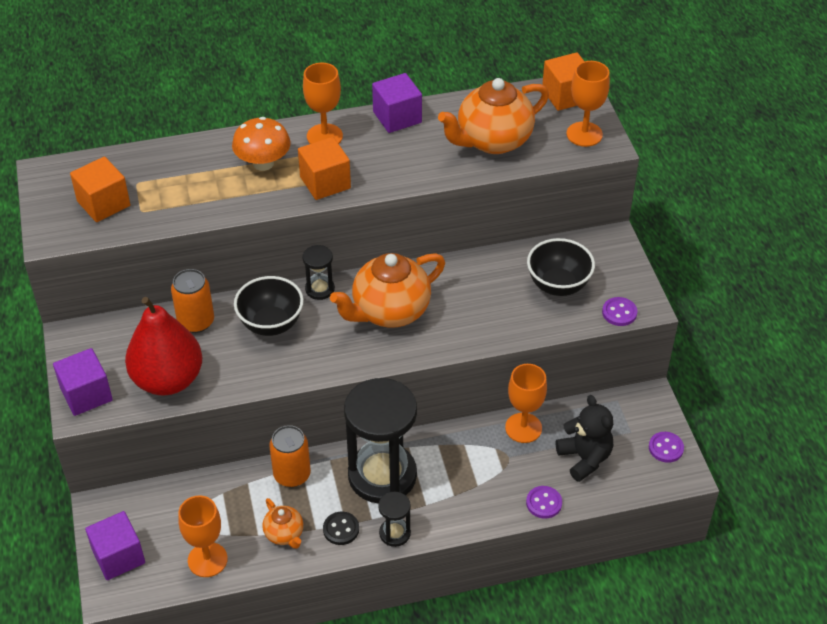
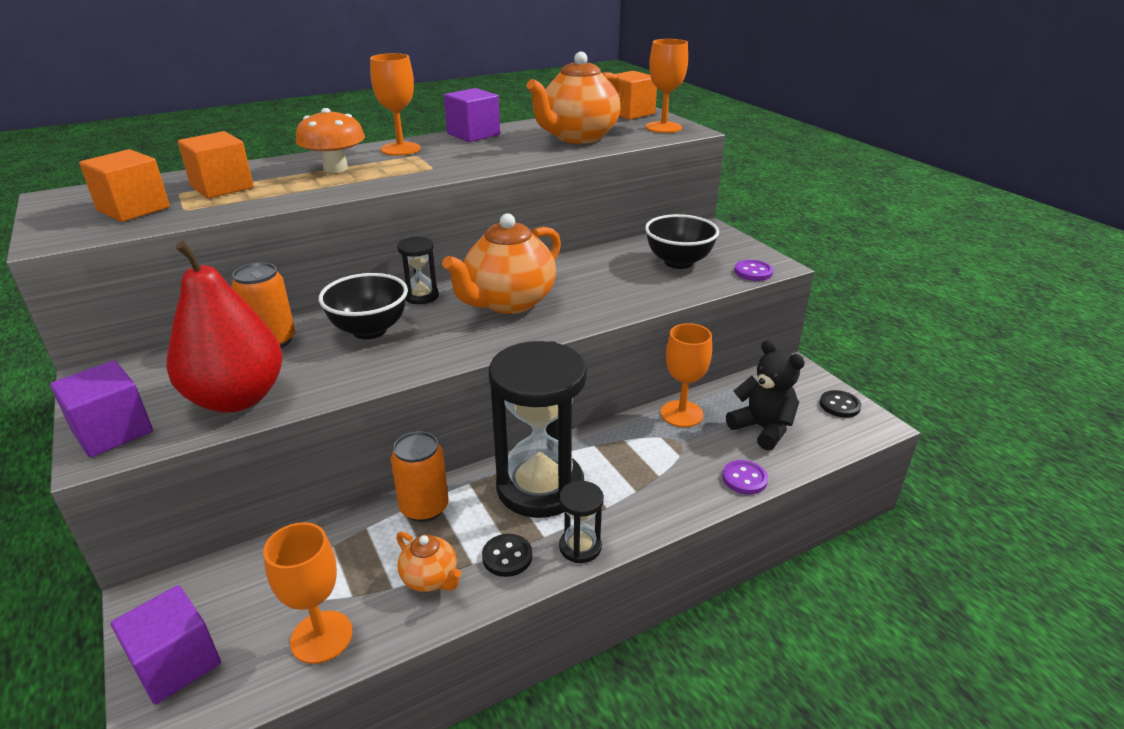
camera: 15 degrees left, 15 degrees down
orange cube [298,137,351,200] -> orange cube moved to [178,131,254,198]
purple button [649,432,684,463] -> black button [820,390,861,418]

